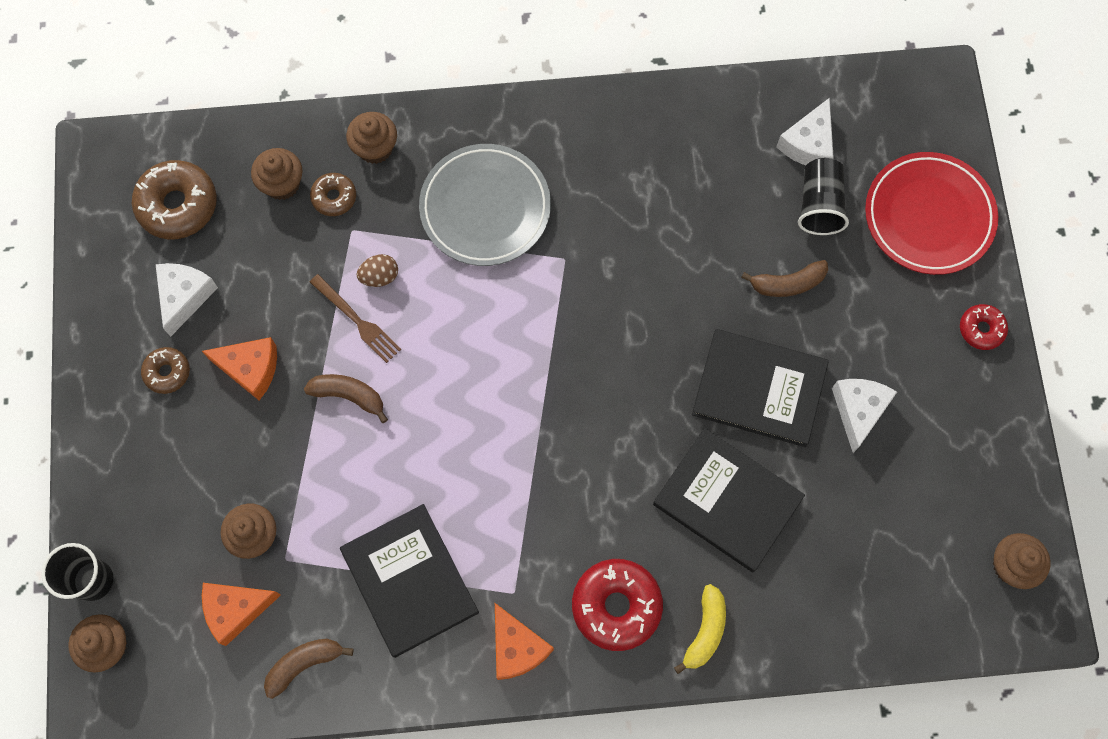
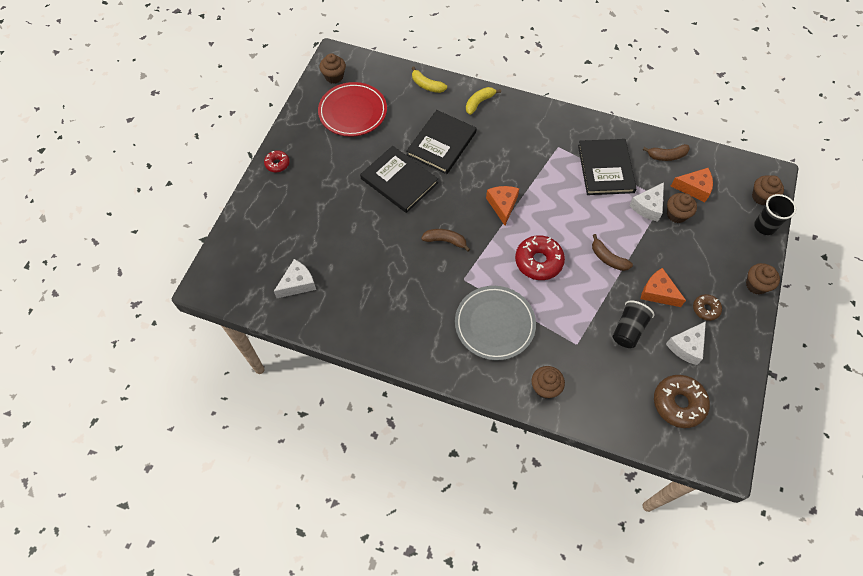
camera: 155 degrees left, 10 degrees down
brown cupcake [251,148,302,200] -> brown cupcake moved to [746,263,780,295]
brown donut [310,173,356,216] -> none
brown fork [310,274,401,363] -> none
brown egg [357,254,398,287] -> none
orange cheese [495,603,554,680] -> orange cheese moved to [486,186,520,225]
red donut [572,559,663,651] -> red donut moved to [515,235,565,280]
black book [653,428,805,572] -> black book turned 60 degrees clockwise [406,110,477,174]
brown banana [741,260,828,297] -> brown banana moved to [421,229,470,252]
black cup [798,158,849,235] -> black cup moved to [613,300,655,348]
white cheese [832,379,897,453] -> white cheese moved to [629,182,664,222]
red plate [865,152,998,275] -> red plate moved to [318,82,387,137]
none -> yellow banana [412,66,447,93]

